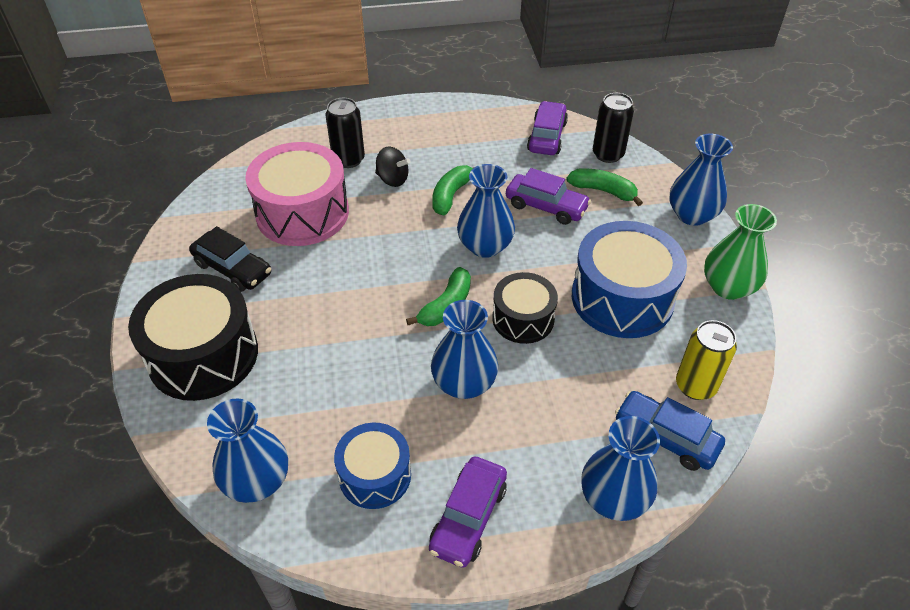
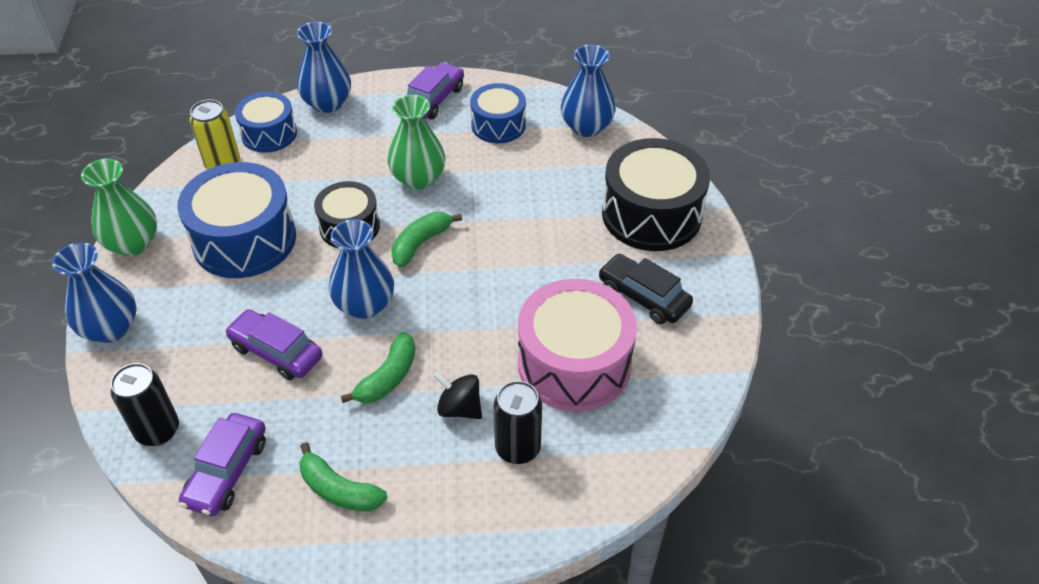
camera: 175 degrees left, 0 degrees up
blue vase [431,300,498,399] -> green vase [387,95,445,190]
green banana [567,168,643,206] -> green banana moved to [299,442,387,512]
blue car [615,391,725,471] -> blue drum [235,92,297,153]

